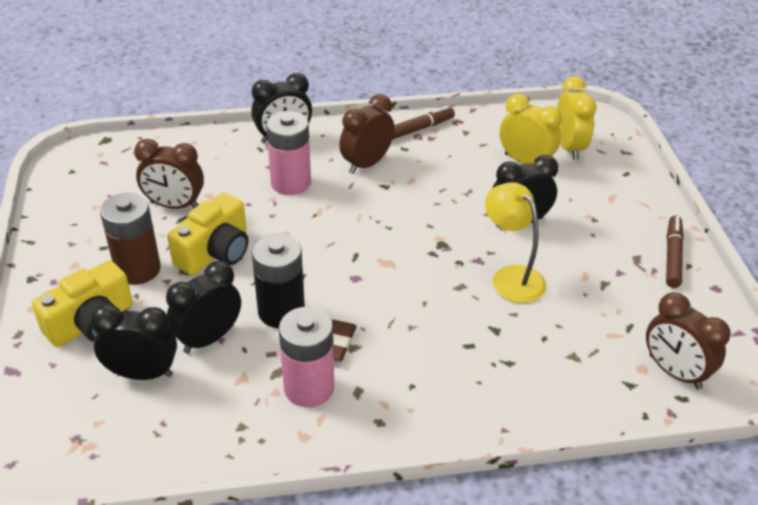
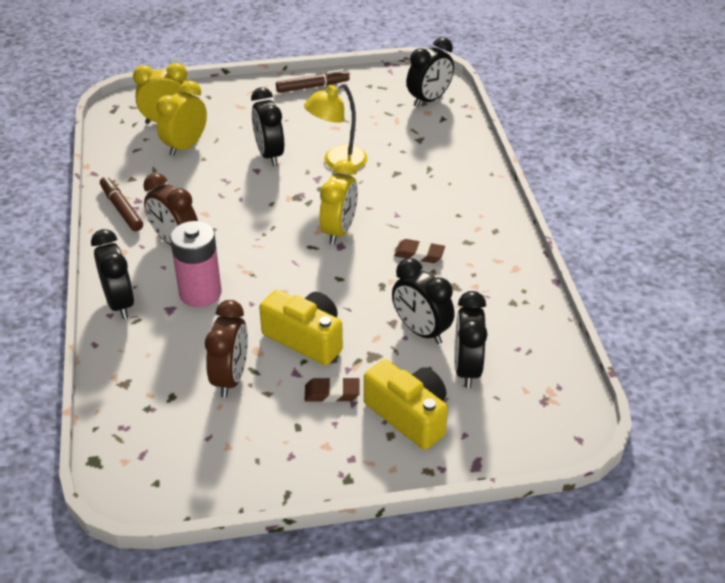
camera: 90 degrees left, 0 degrees up
brown battery [100,193,161,285] -> brown eraser [305,377,360,402]
black battery [252,233,305,328] -> none
pink battery [279,307,334,407] -> none
brown clock [646,292,731,389] -> black clock [407,37,454,107]
brown marker [666,216,684,288] -> brown marker turned 150 degrees clockwise [276,69,350,93]
none -> yellow clock [320,160,358,245]

